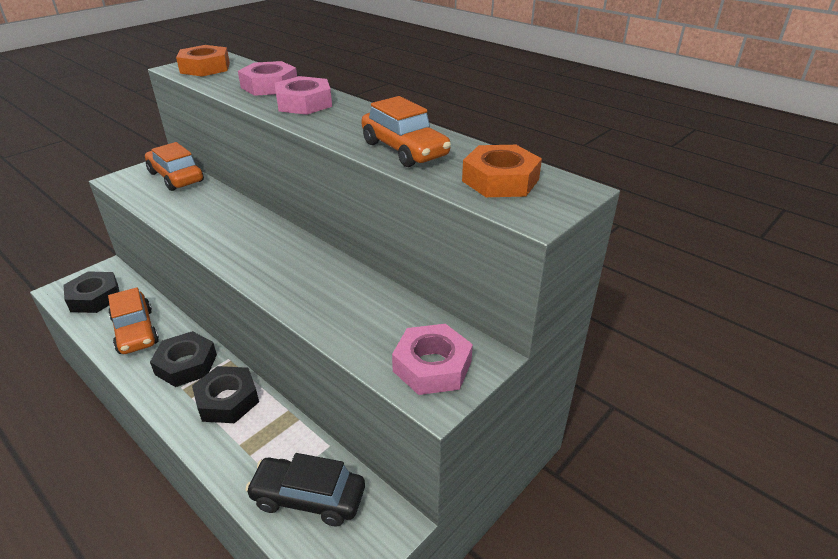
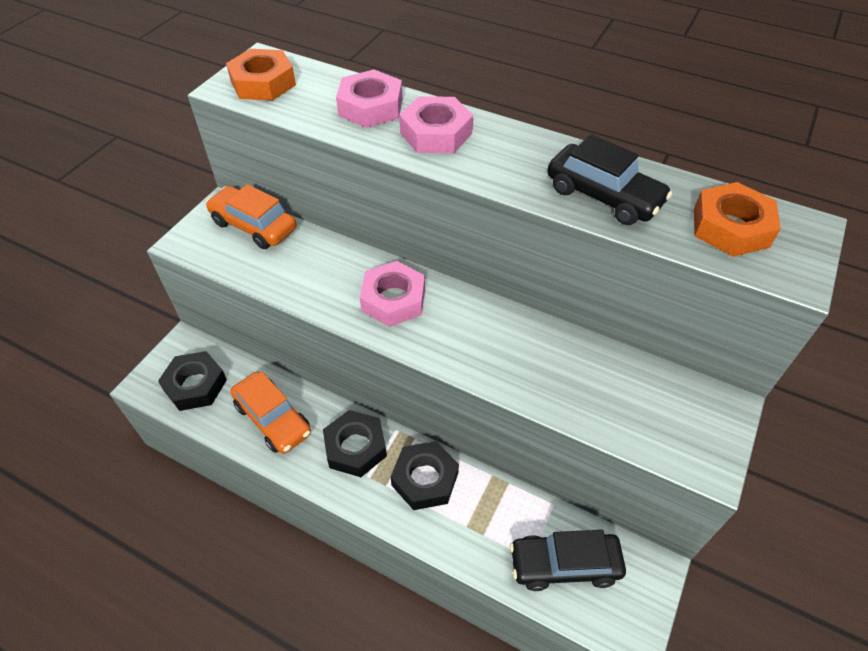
camera: 15 degrees left, 15 degrees up
orange car [361,96,451,167] -> black car [547,134,672,225]
pink nut [392,324,473,395] -> pink nut moved to [360,261,425,327]

